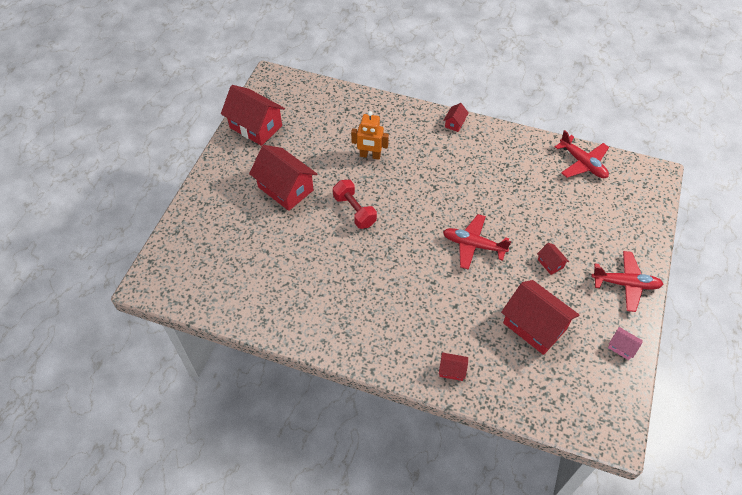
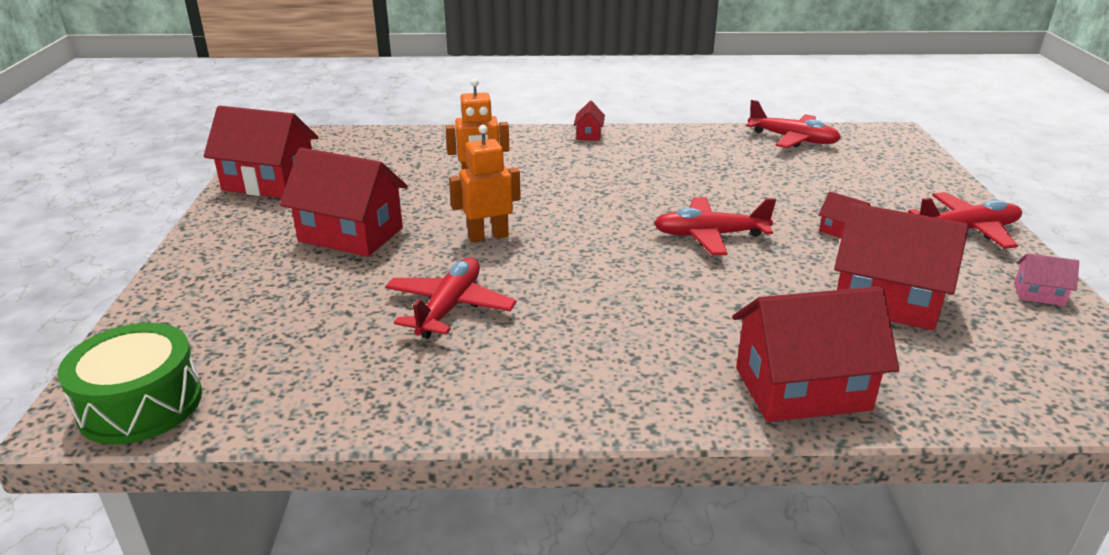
camera: 20 degrees left, 25 degrees down
red dumbbell [333,180,377,229] -> orange robot [449,125,521,243]
red house [439,352,468,381] -> red house [732,286,899,422], size x2.23
none -> green drum [58,323,202,445]
none -> red plane [385,258,517,338]

